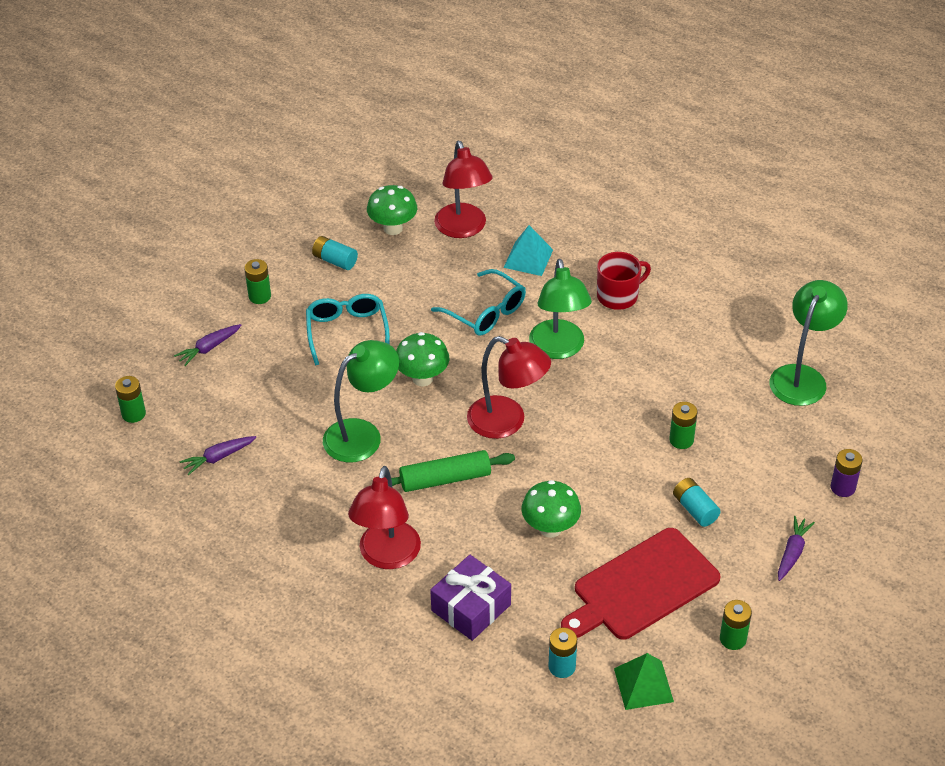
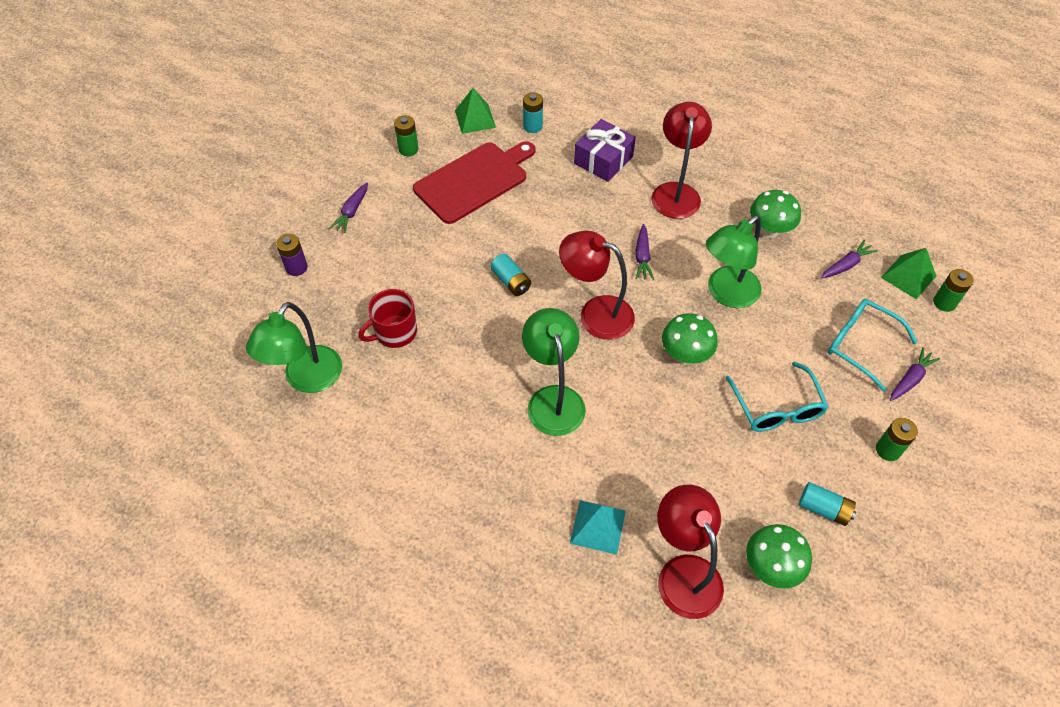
camera: 175 degrees right, 10 degrees up
green rolling pin [391,450,515,492] -> purple carrot [635,224,654,280]
turquoise glasses [431,269,526,336] -> turquoise glasses moved to [828,299,918,392]
green mushroom [522,480,581,538] -> green mushroom moved to [750,190,801,239]
red mug [597,252,651,310] -> red mug moved to [358,289,417,348]
green battery [669,402,697,449] -> none
turquoise battery [673,478,721,527] -> turquoise battery moved to [490,254,531,296]
none -> green pyramid [881,248,936,299]

